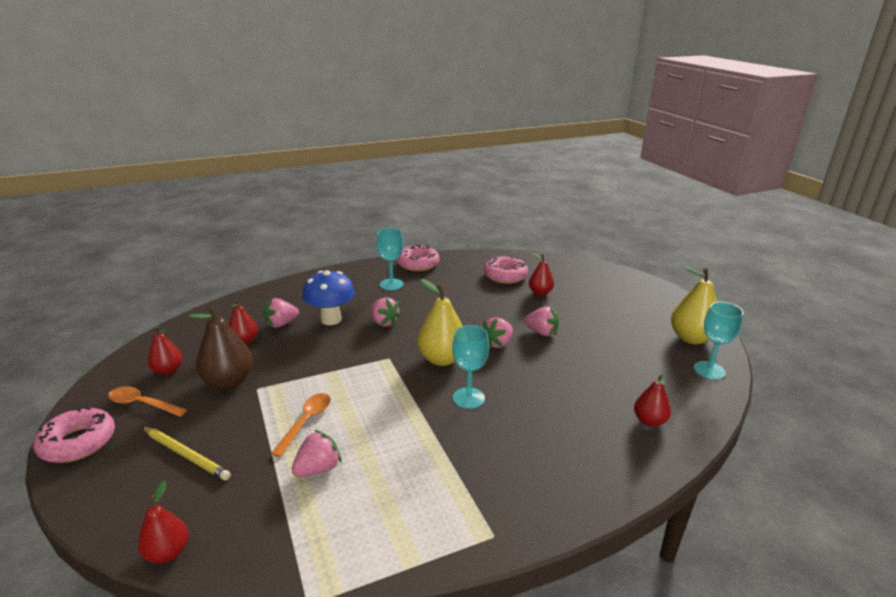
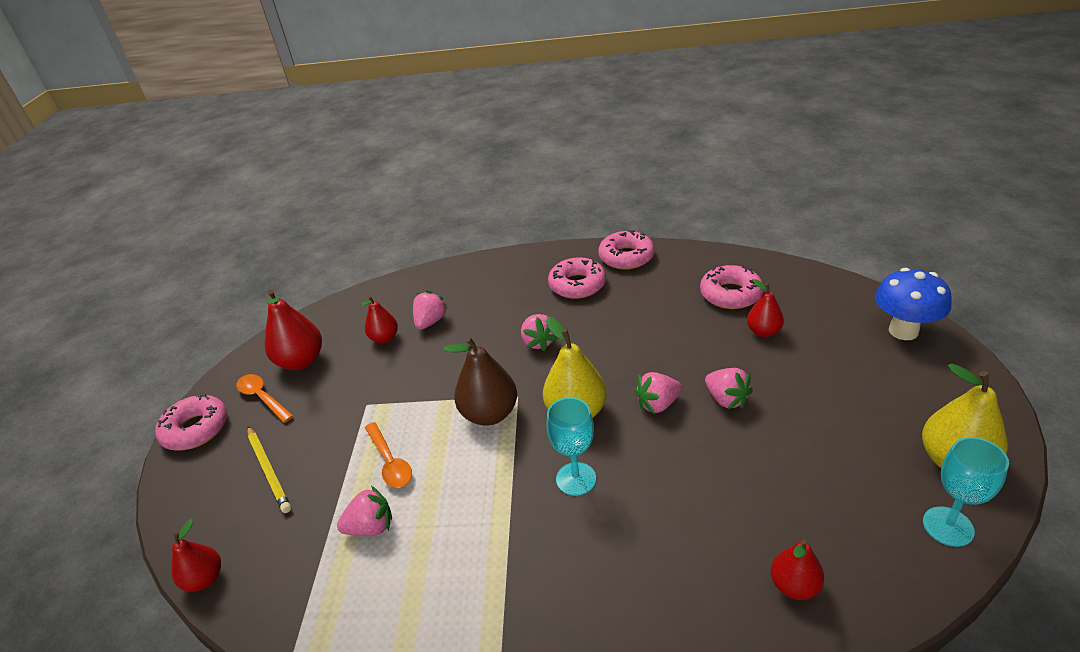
camera: 30 degrees right, 10 degrees up
red pear [148,326,183,375] -> red pear [264,290,322,370], size x1.64
brown pear [188,306,253,389] -> brown pear moved to [444,337,517,426]
pink strawberry [264,298,299,328] -> pink strawberry turned 120 degrees clockwise [413,290,448,330]
orange spoon [271,393,331,457] -> orange spoon turned 105 degrees clockwise [365,422,412,488]
blue mushroom [302,270,355,325] -> blue mushroom moved to [875,268,952,340]
turquoise goblet [376,228,403,290] -> pink donut [548,257,606,299]

